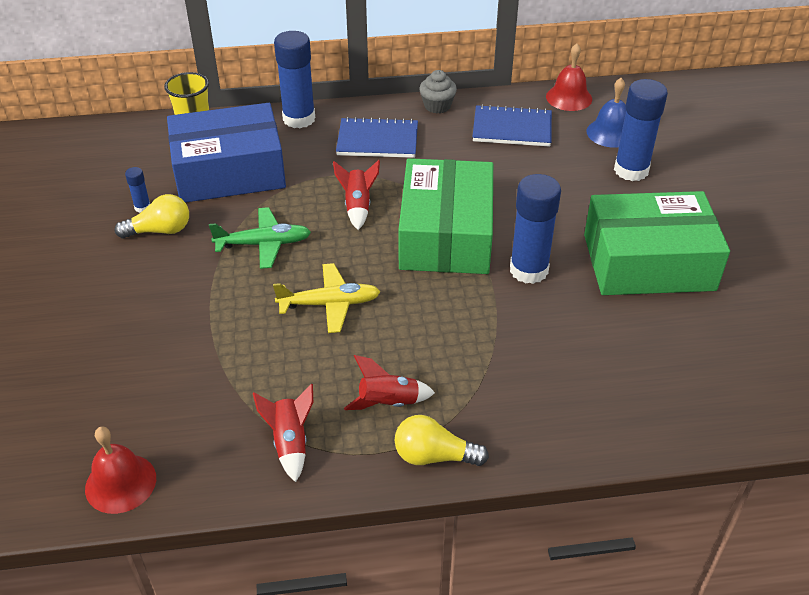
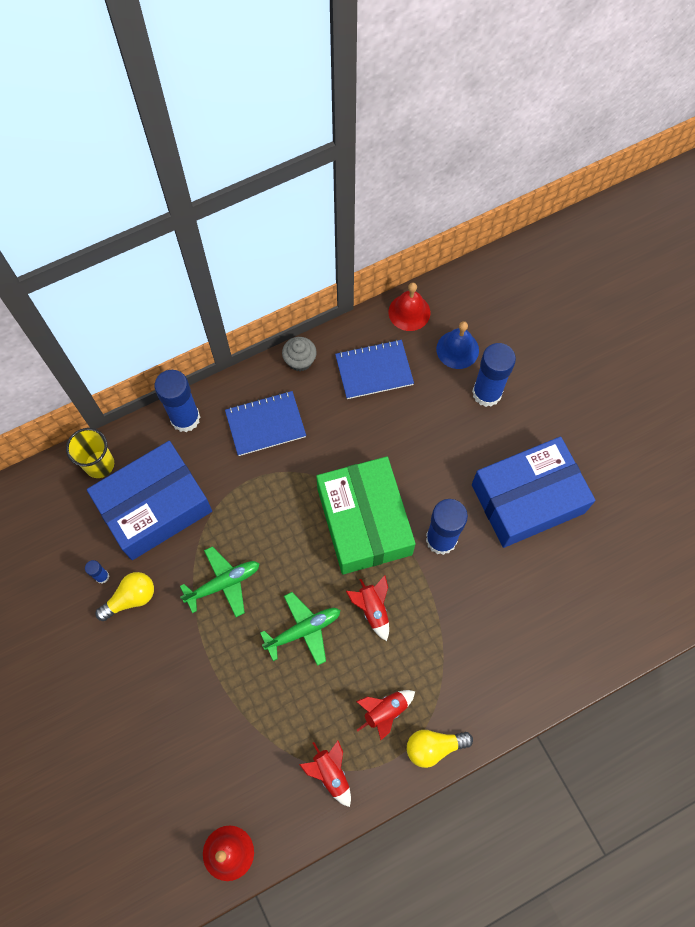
camera: 20 degrees left, 25 degrees up
yellow plane [273,263,380,333] -> green plane [260,592,340,666]
red rocket [333,160,380,230] -> red rocket moved to [346,576,389,641]
green box [584,191,730,295] -> blue box [472,436,595,548]

